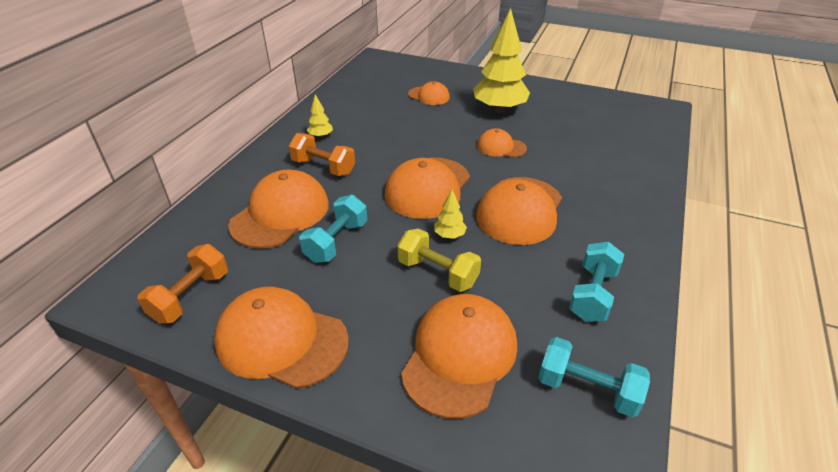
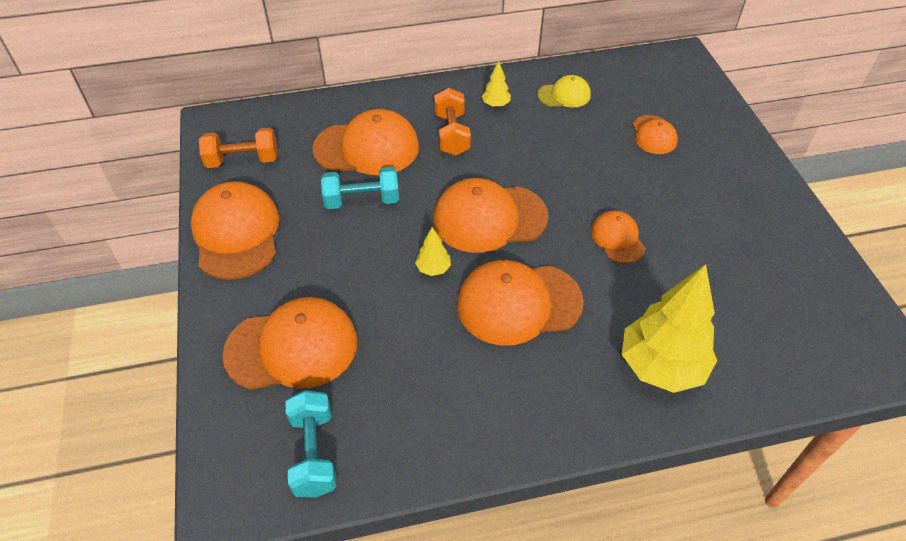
camera: 55 degrees right, 10 degrees up
yellow dumbbell [397,228,481,292] -> none
yellow tree [473,8,530,113] -> yellow tree moved to [622,264,717,393]
turquoise dumbbell [569,242,624,322] -> none
none -> yellow cap [537,75,591,107]

